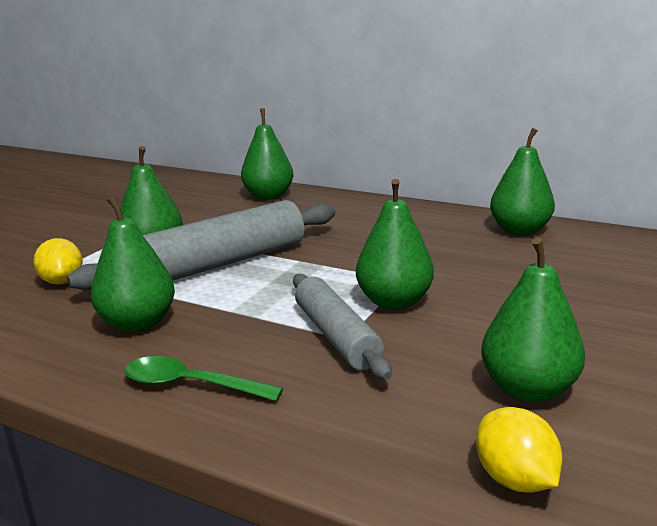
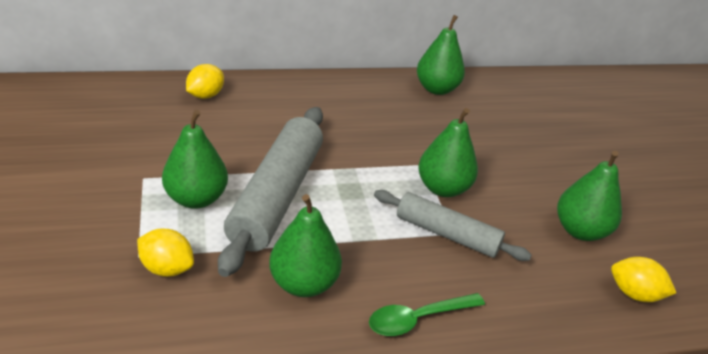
camera: 45 degrees left, 15 degrees up
green pear [241,108,293,200] -> yellow lemon [186,64,224,99]

